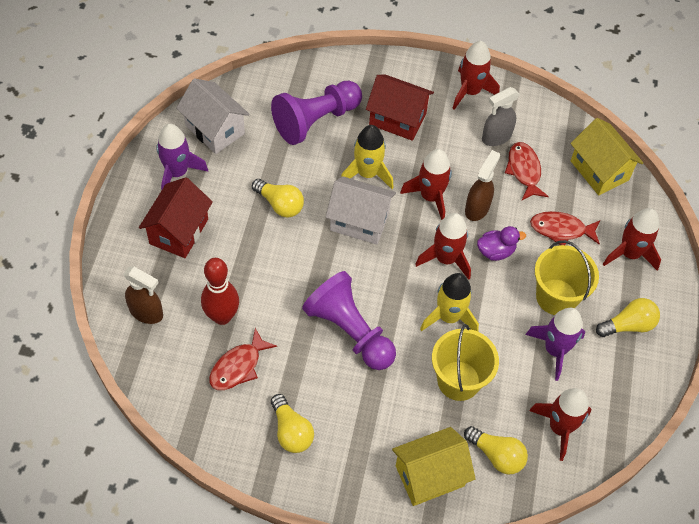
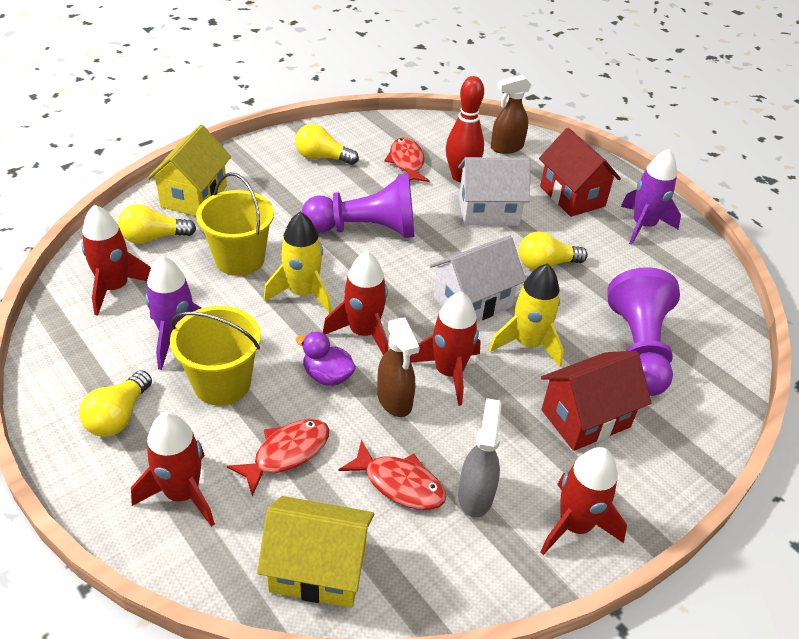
camera: 130 degrees right, 15 degrees down
white house [176,78,250,154] -> white house moved to [458,157,530,226]
purple duck [477,226,526,261] -> purple duck turned 90 degrees clockwise [296,332,356,386]

